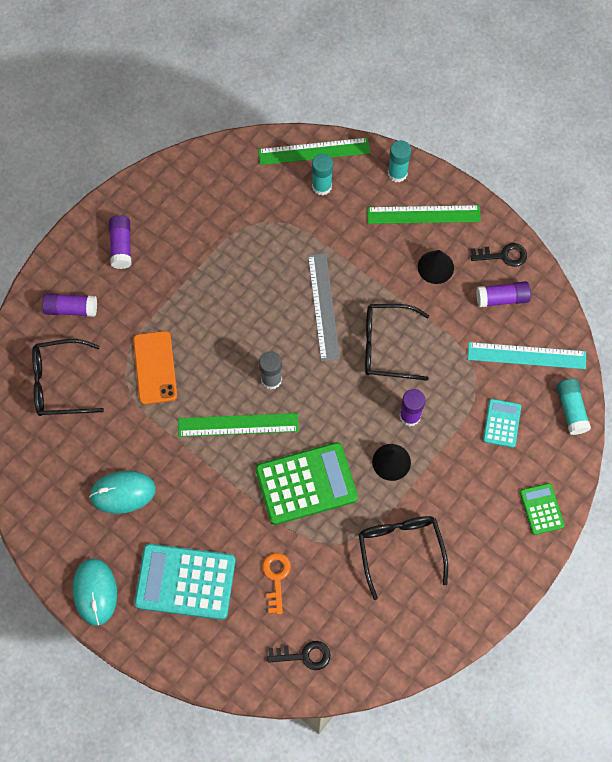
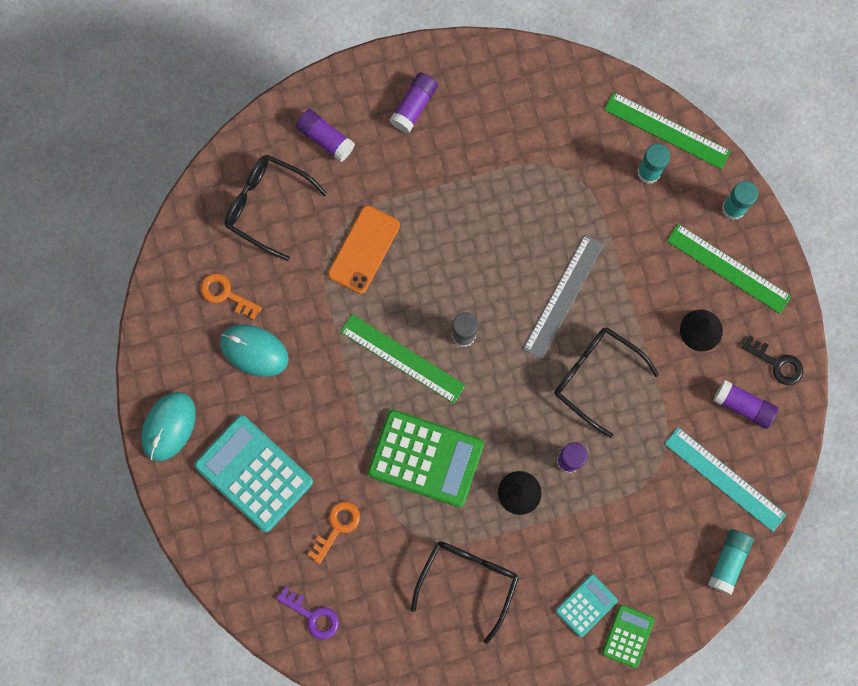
camera: 35 degrees right, 10 degrees up
black key [267,641,331,670] -> purple key [276,586,339,640]
turquoise calculator [483,399,521,448] -> turquoise calculator moved to [556,574,618,637]
none -> orange key [200,273,262,320]

